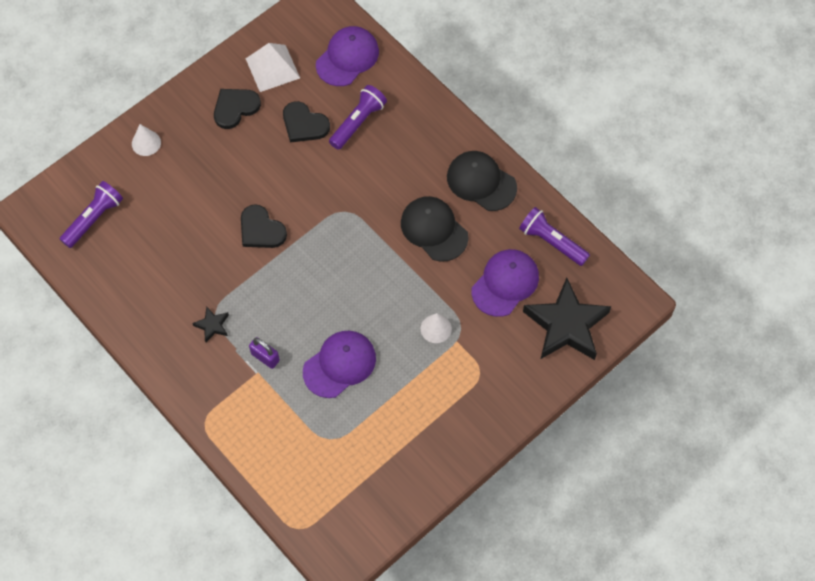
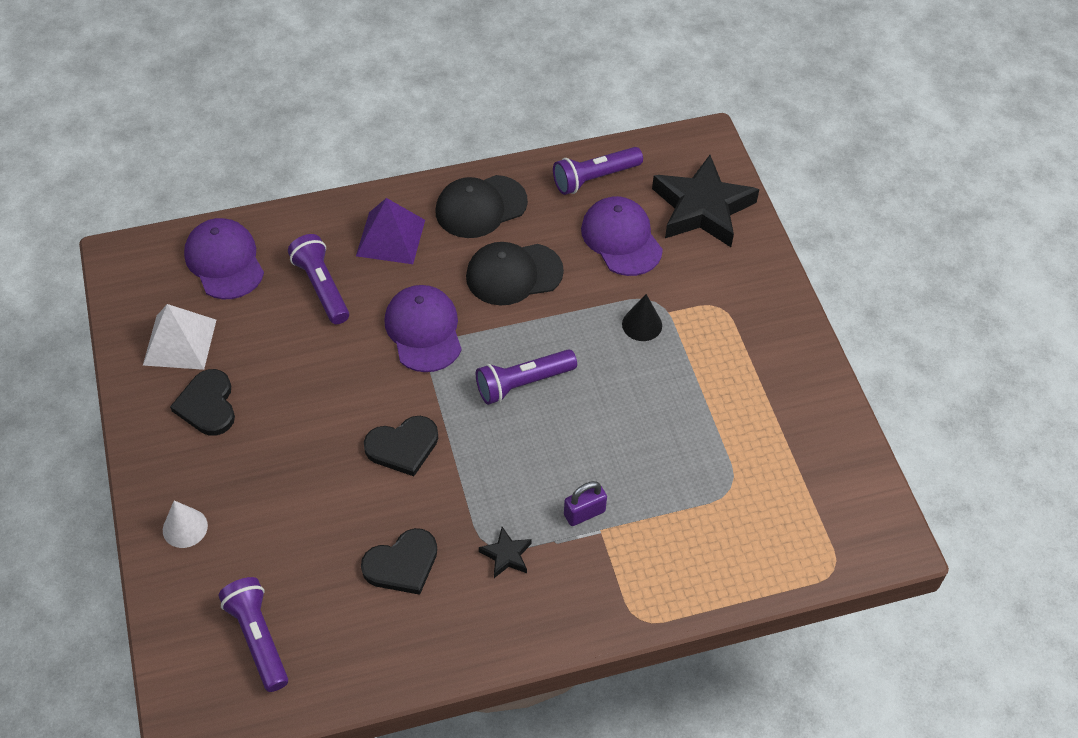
camera: 65 degrees left, 10 degrees down
black heart [283,101,330,142] -> black heart moved to [361,528,437,595]
purple cap [303,331,376,398] -> purple cap moved to [384,285,462,372]
white cone [421,313,452,343] -> black cone [622,294,662,341]
none -> purple pyramid [356,198,425,264]
none -> purple flashlight [476,349,577,405]

